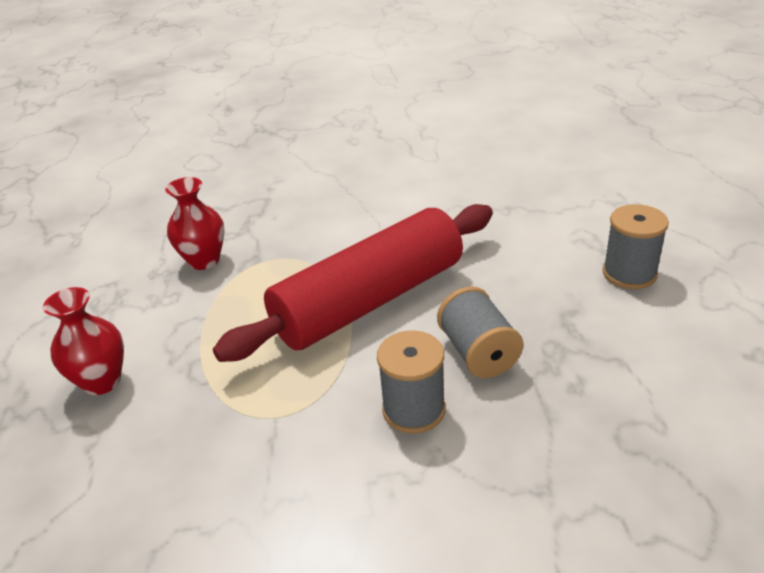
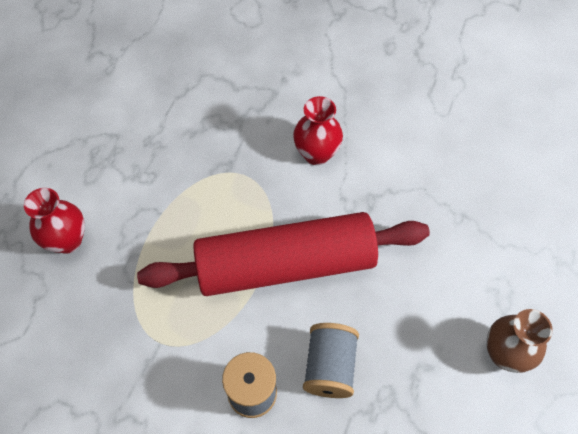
camera: 25 degrees right, 25 degrees up
red vase [165,177,225,270] -> red vase moved to [293,96,343,165]
grey spool [603,204,669,289] -> brown vase [486,309,553,373]

